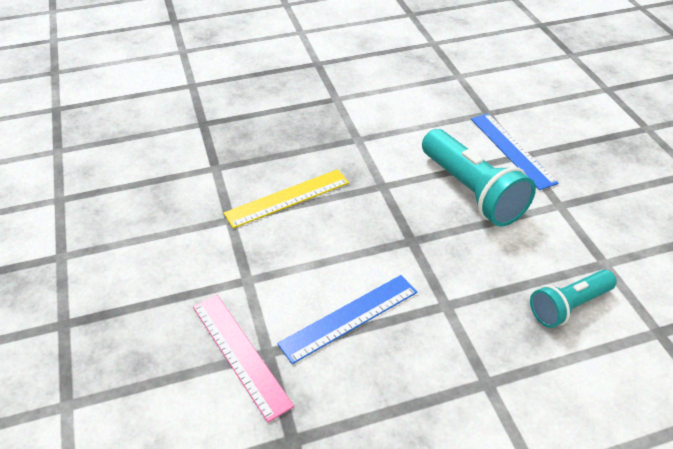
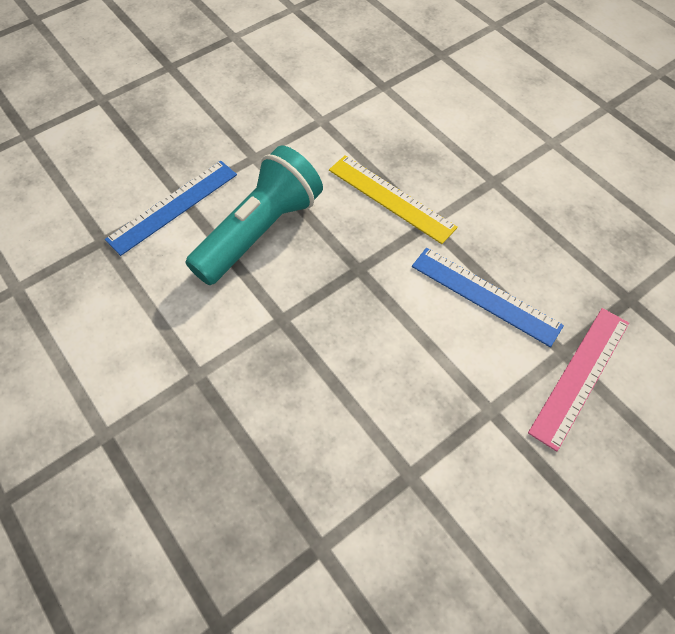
camera: 110 degrees left, 15 degrees up
yellow ruler [224,169,349,228] -> yellow ruler moved to [329,155,458,244]
turquoise flashlight [530,270,617,328] -> none

